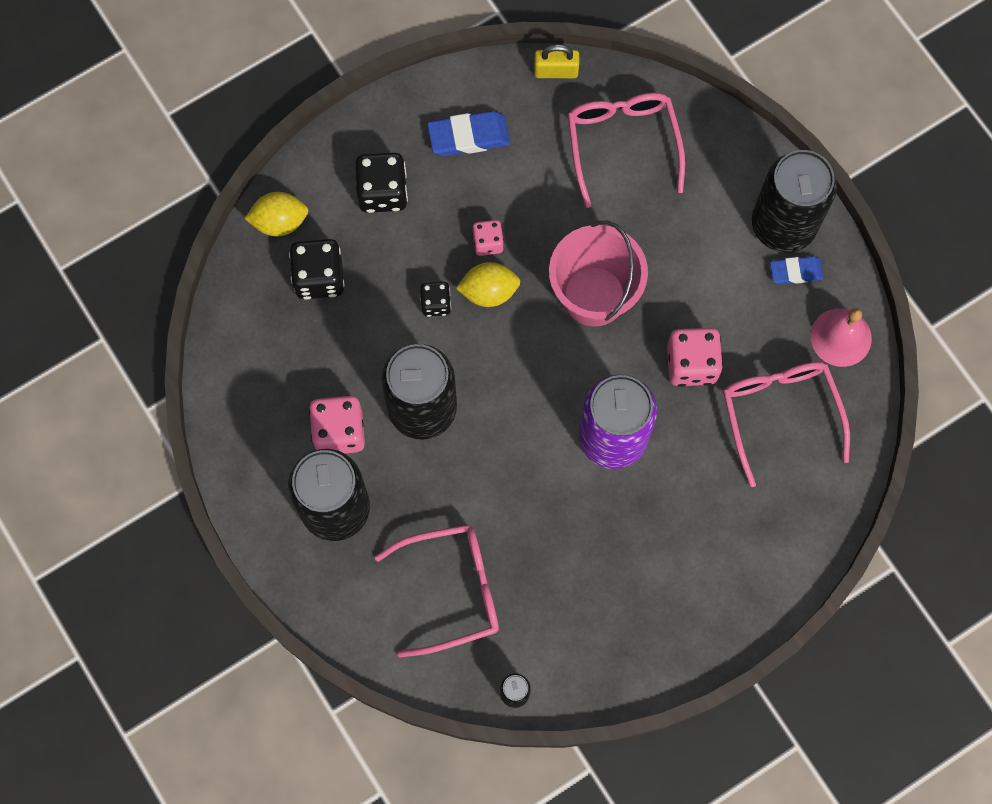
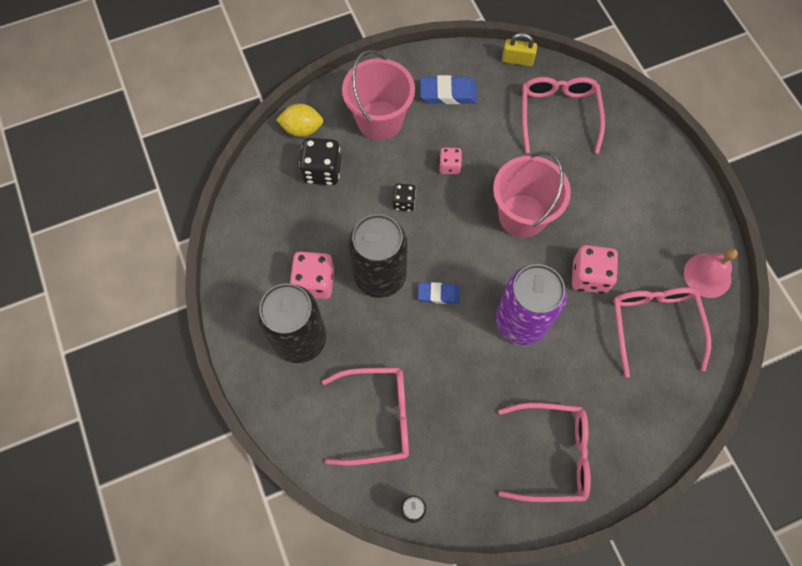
camera: 10 degrees right, 5 degrees down
black dice [355,153,408,213] -> pink bucket [342,50,415,141]
yellow lemon [456,262,520,307] -> none
black can [752,150,837,253] -> none
blue eraser [770,256,823,284] -> blue eraser moved to [418,282,460,304]
none -> pink glasses [498,402,591,502]

